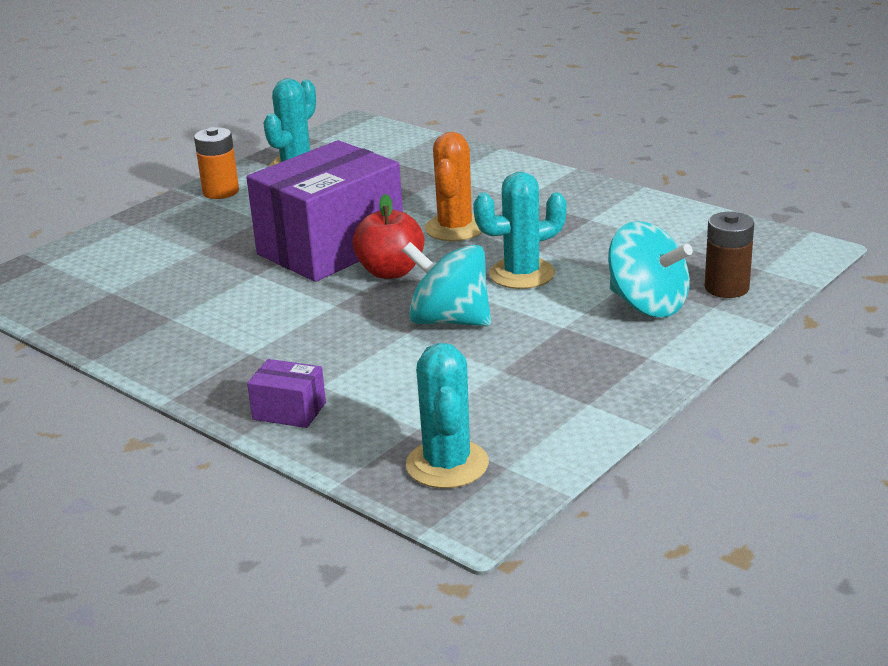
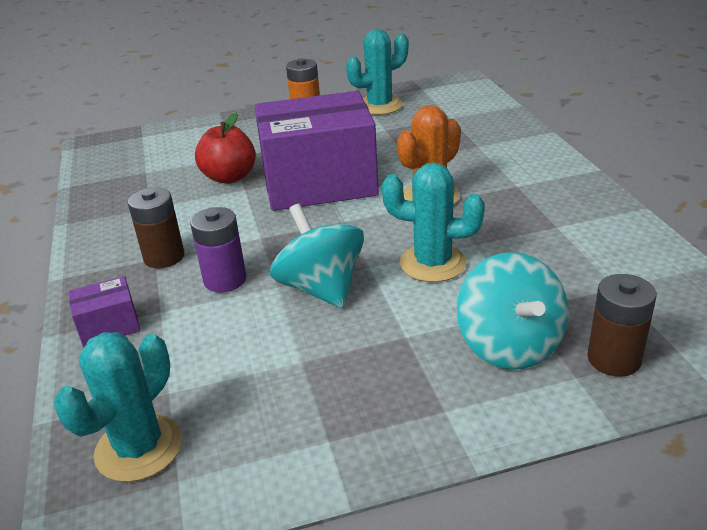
camera: 35 degrees right, 5 degrees up
purple box [247,359,326,428] -> purple box turned 75 degrees counterclockwise [68,276,140,347]
red apple [353,194,424,279] -> red apple moved to [195,113,256,184]
none -> brown battery [128,187,184,268]
none -> purple battery [190,207,246,292]

